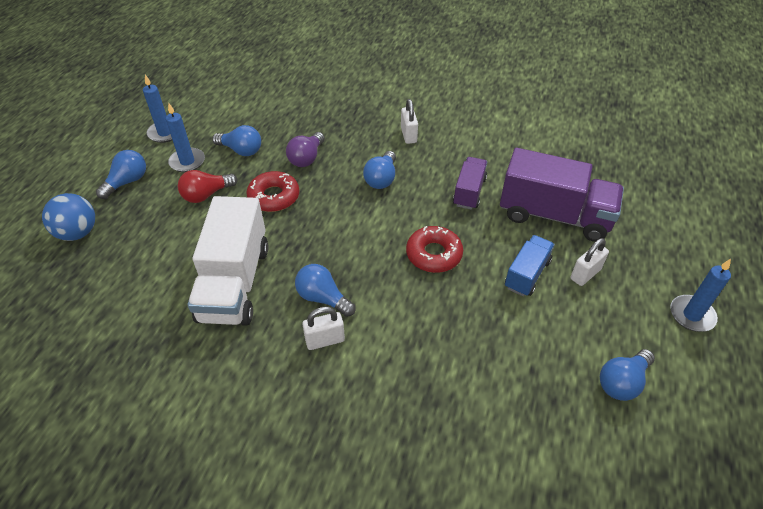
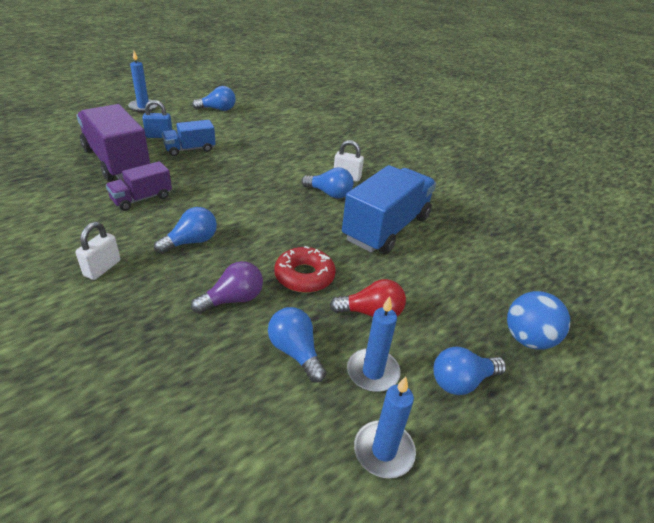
camera: 150 degrees left, 10 degrees down
white truck [188,196,268,325] -> blue truck [342,165,436,255]
blue light bulb [295,264,355,317] -> blue light bulb turned 45 degrees counterclockwise [301,167,353,198]
red donut [406,226,463,273] -> none
white padlock [571,238,609,286] -> blue padlock [142,100,172,138]

